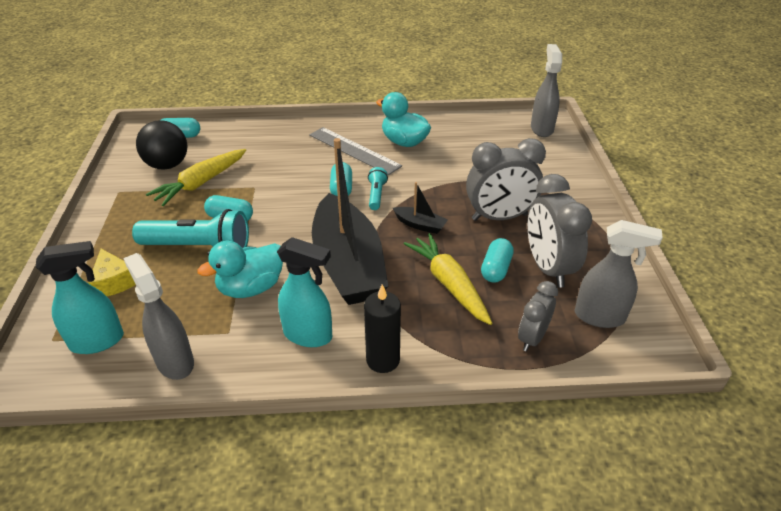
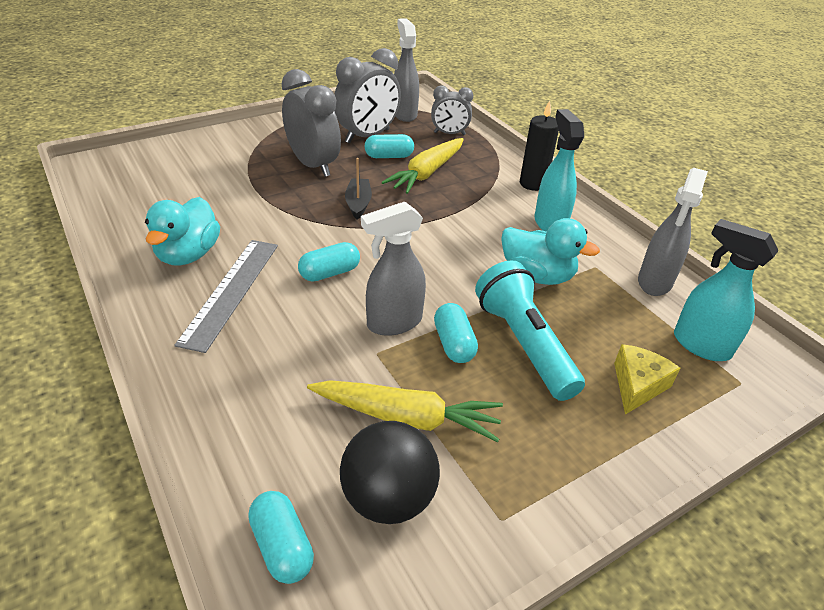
camera: 120 degrees left, 0 degrees up
black boat [312,138,388,305] -> none
turquoise flashlight [368,167,388,210] -> none
grey spray bottle [531,44,562,137] -> grey spray bottle moved to [361,202,426,336]

